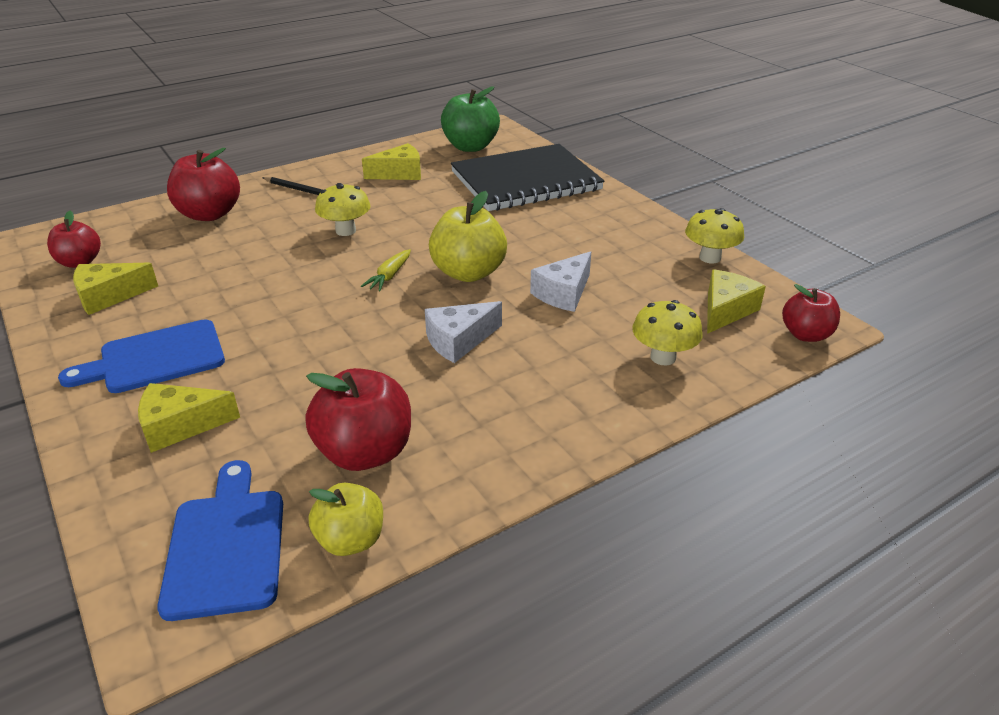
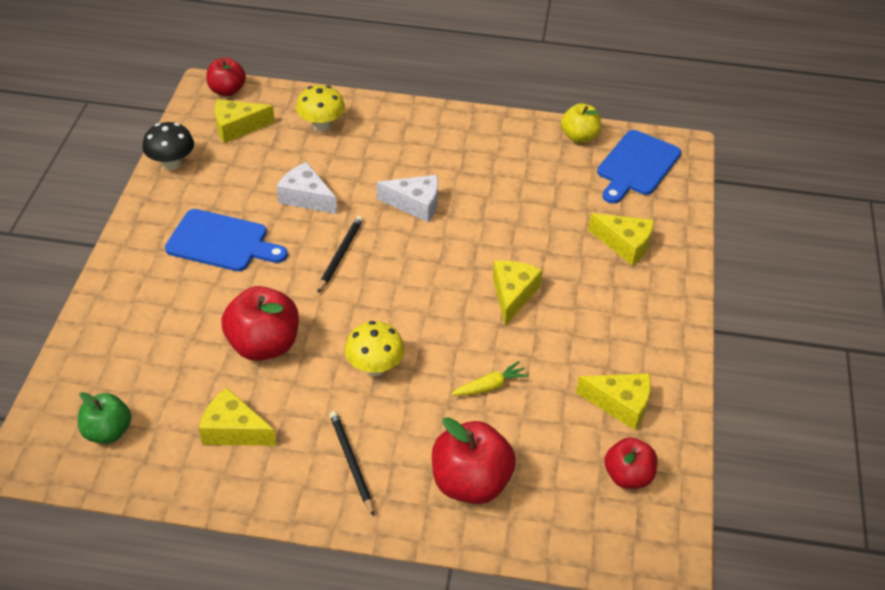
camera: 140 degrees left, 10 degrees up
blue cutting board [58,319,225,393] -> blue cutting board moved to [165,209,288,271]
red apple [306,368,411,471] -> red apple moved to [221,286,299,361]
yellow carrot [361,249,411,291] -> yellow carrot moved to [451,361,529,396]
yellow apple [429,191,507,282] -> black pencil [317,216,363,293]
green apple [441,86,500,152] -> green apple [78,392,131,444], size x0.63
black notebook [451,144,604,211] -> none
white cheese [530,251,591,312] -> white cheese turned 135 degrees counterclockwise [277,162,337,214]
yellow mushroom [685,208,744,263] -> black mushroom [142,122,194,170]
none -> yellow cheese [493,261,543,326]

